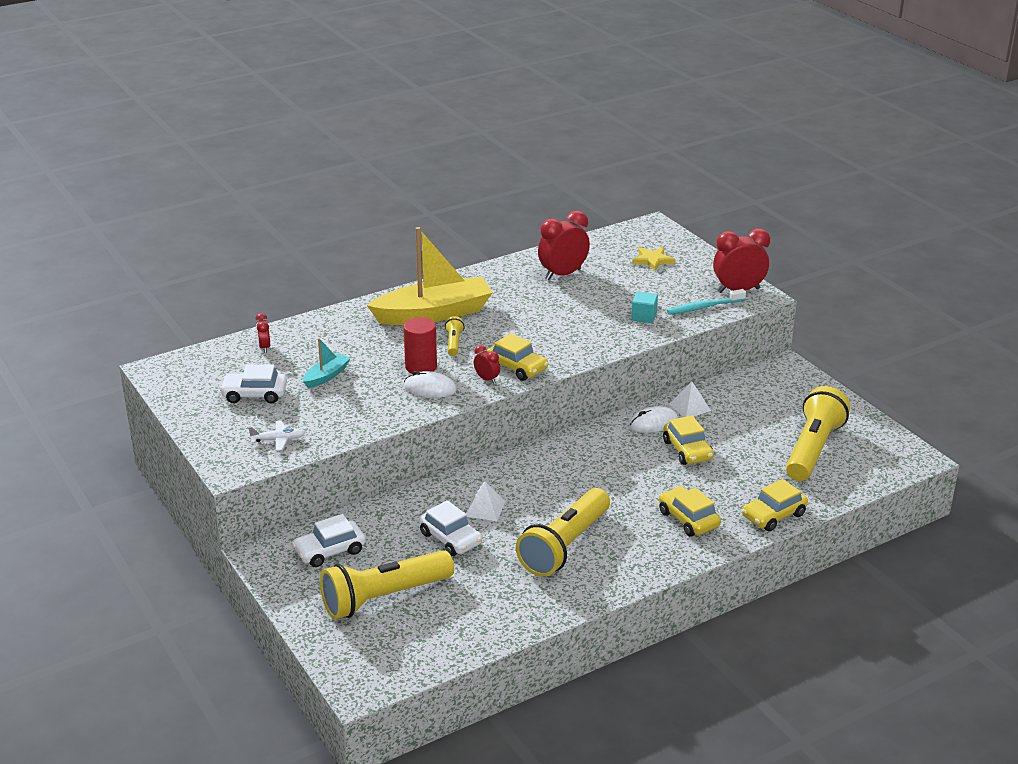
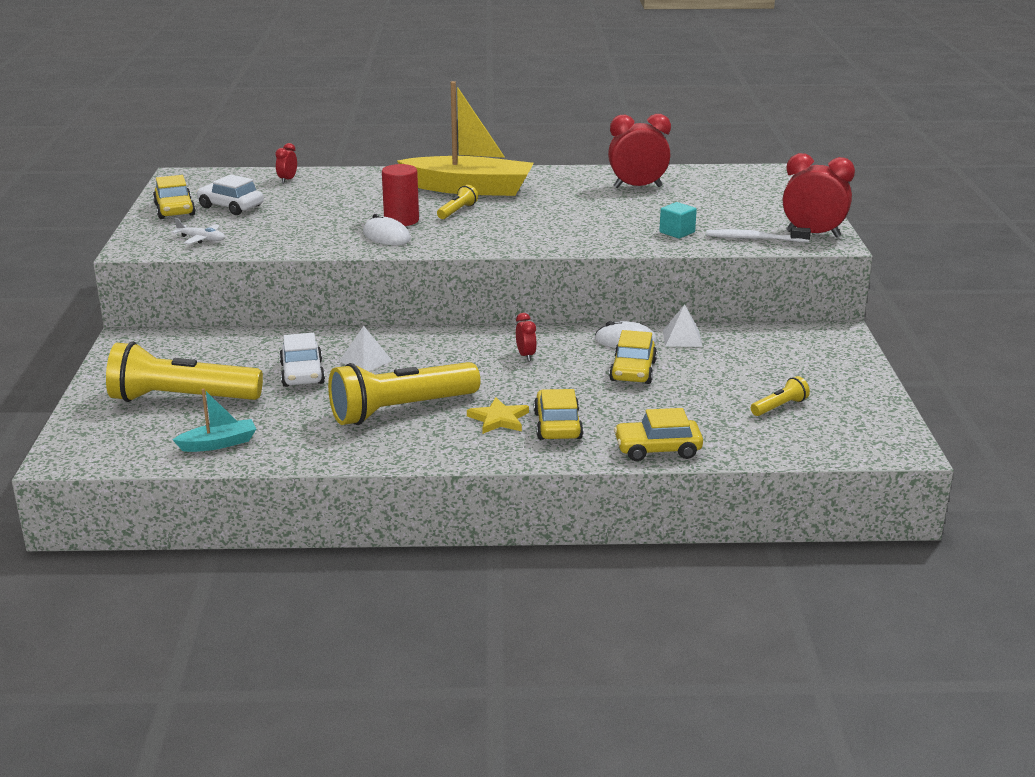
camera: 30 degrees right, 5 degrees down
white car [292,514,366,567] -> none
turquoise boat [303,338,350,388] -> turquoise boat moved to [173,388,256,452]
red clock [474,345,500,384] -> red clock moved to [516,313,537,361]
yellow car [487,333,549,381] -> yellow car moved to [153,175,196,219]
yellow star [632,247,675,271] -> yellow star moved to [467,397,529,434]
turquoise toothbrush [667,289,746,315] -> white toothbrush [706,227,811,242]
yellow flashlight [786,386,850,481] -> yellow flashlight [751,376,810,416], size x0.43

